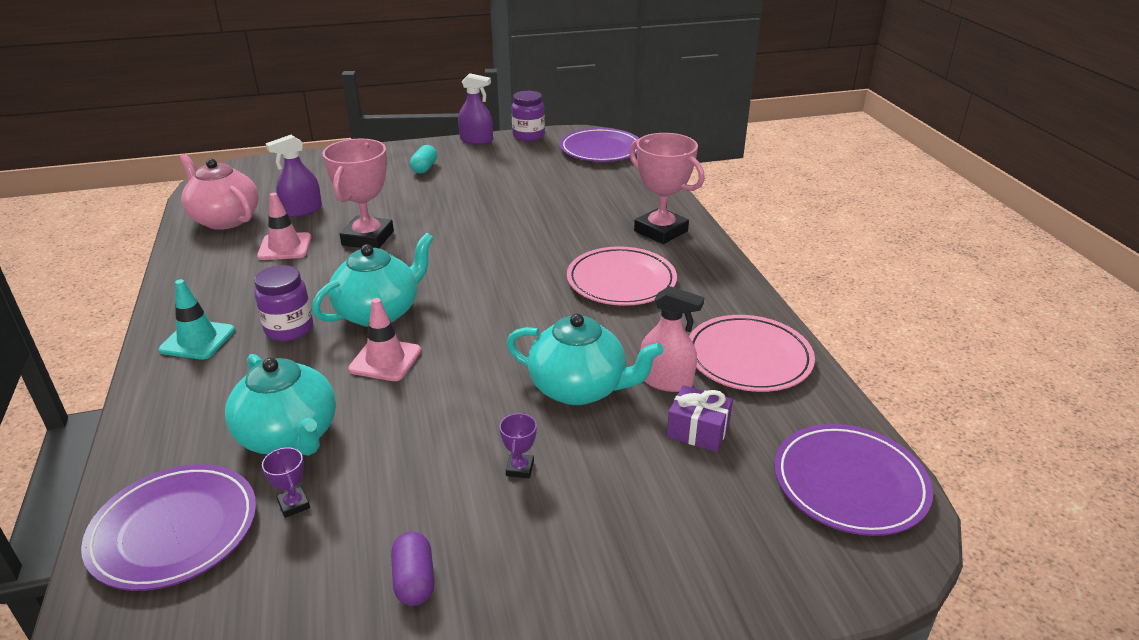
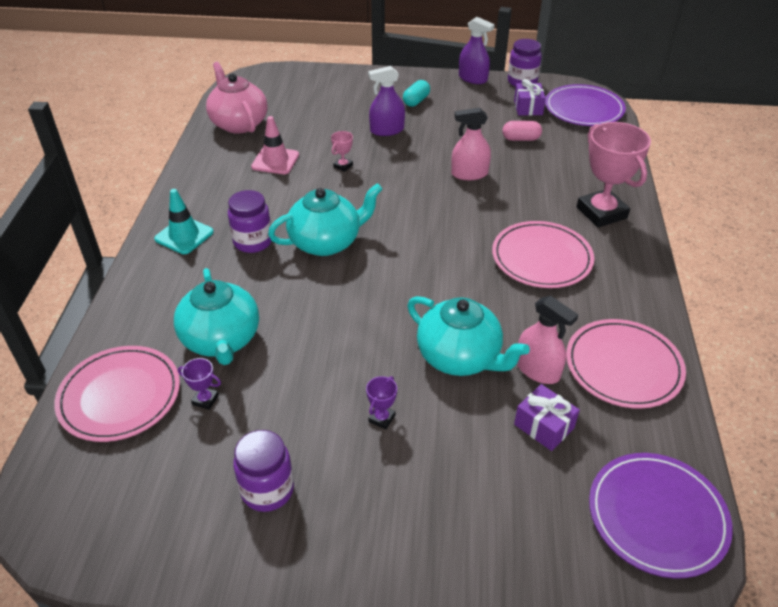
camera: 20 degrees right, 10 degrees up
purple plate [81,464,256,591] -> pink plate [54,346,180,442]
purple trophy [262,448,310,518] -> purple trophy turned 60 degrees counterclockwise [178,358,221,410]
purple spray bottle [266,135,322,217] -> purple spray bottle moved to [368,66,405,136]
pink trophy [322,139,394,248] -> pink trophy [331,131,353,172], size x0.42
pink traffic cone [348,298,421,381] -> none
purple capsule [391,531,434,606] -> purple jar [233,430,294,512]
none -> pink spray bottle [451,108,491,180]
none -> pink capsule [503,121,542,141]
none -> purple gift [514,79,546,116]

